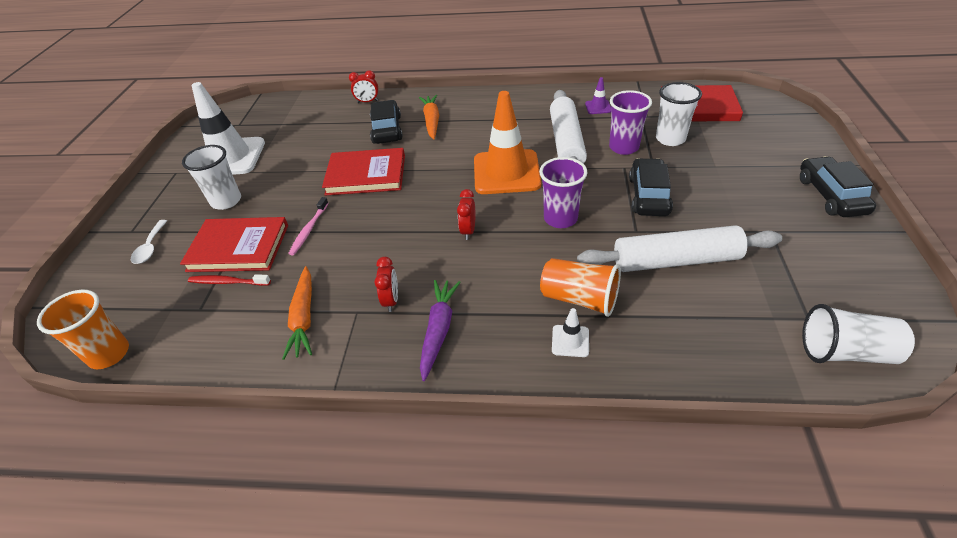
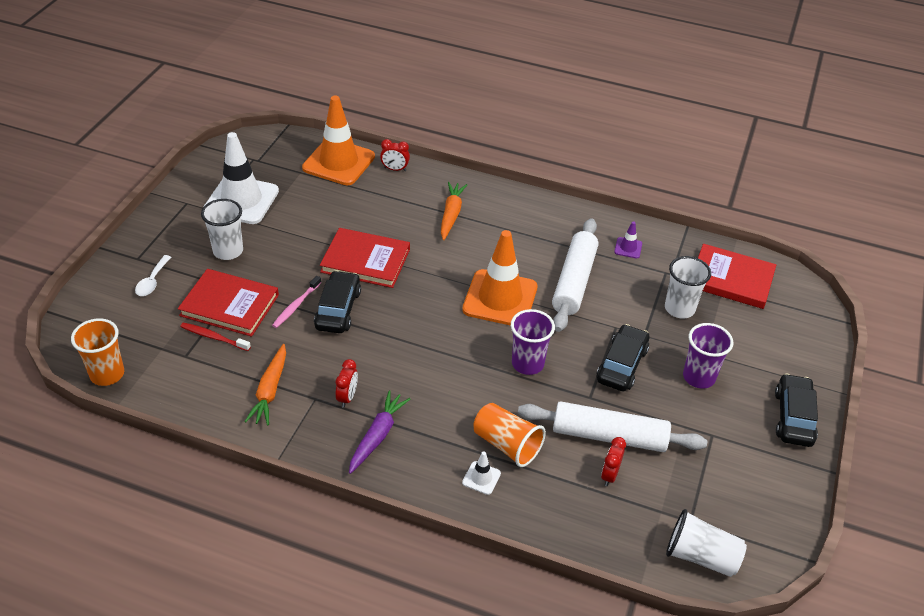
camera: 10 degrees right, 0 degrees up
black car [370,100,403,144] -> black car moved to [314,270,361,333]
red clock [457,189,475,240] -> red clock moved to [601,437,626,486]
purple cup [609,90,652,155] -> purple cup moved to [683,323,734,389]
none -> orange traffic cone [302,96,375,185]

